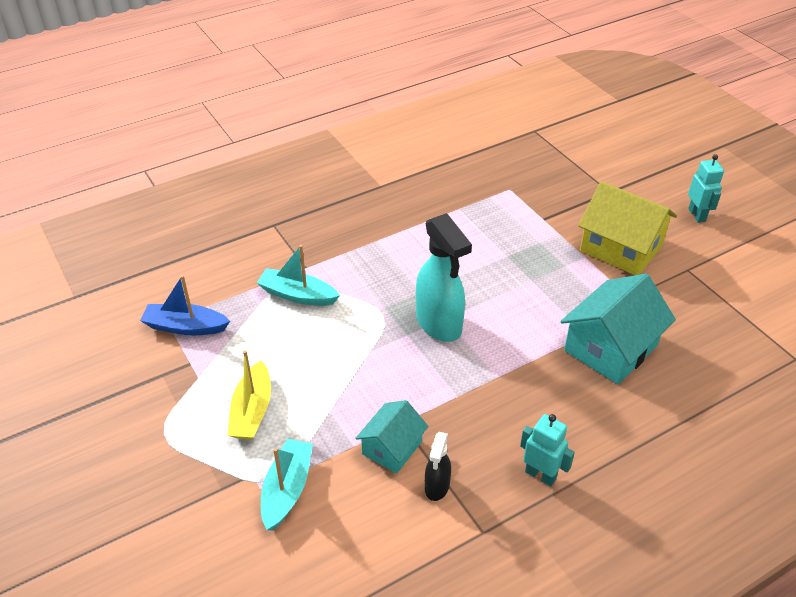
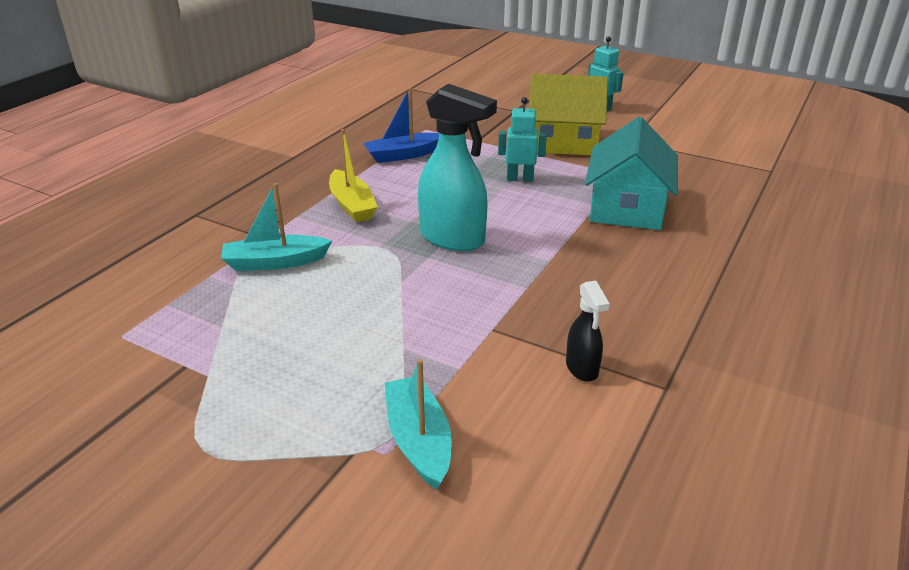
camera: 30 degrees left, 10 degrees down
blue boat [140,275,230,335] -> blue boat moved to [363,87,439,163]
yellow boat [228,350,271,440] -> yellow boat moved to [329,129,378,222]
turquoise house [355,400,429,474] -> none
turquoise robot [520,414,575,487] -> turquoise robot moved to [498,97,547,182]

